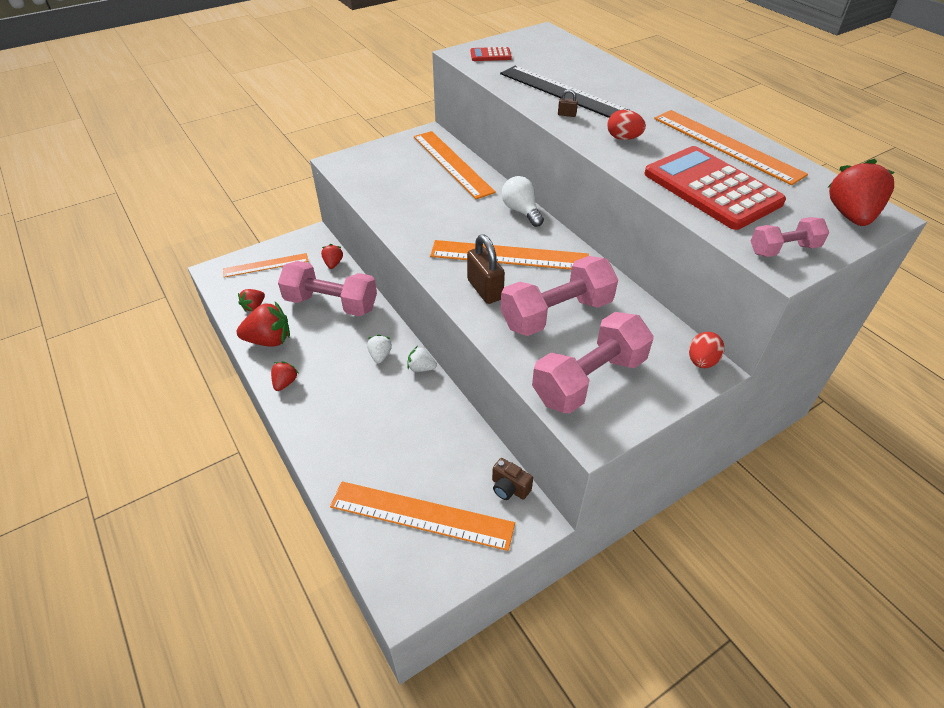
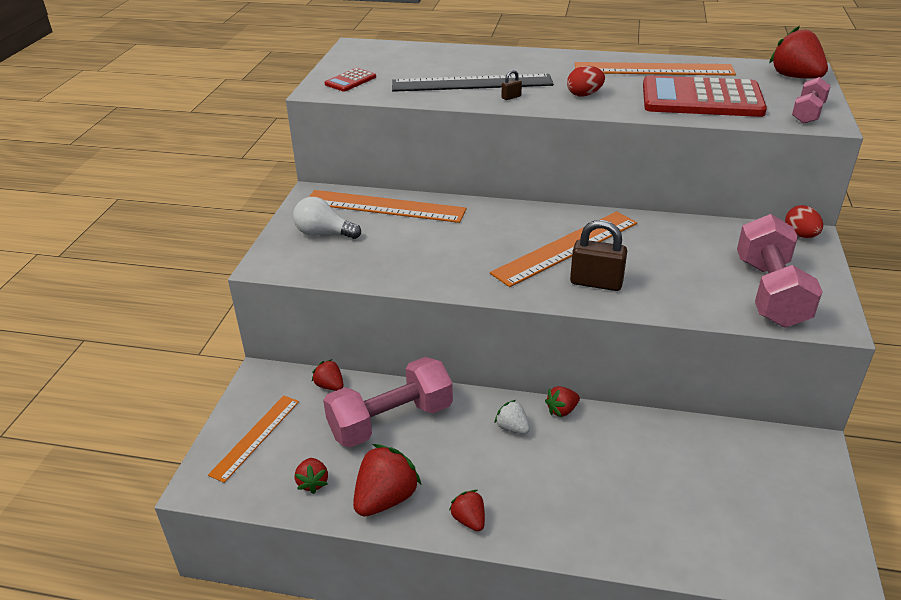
camera: 45 degrees left, 10 degrees down
orange ruler [330,481,515,551] -> none
white strawberry [408,346,437,372] -> red strawberry [545,386,580,417]
brown camera [492,458,533,500] -> none
pink dumbbell [500,256,618,336] -> none
white light bulb [501,176,544,227] -> white light bulb moved to [293,197,361,239]

